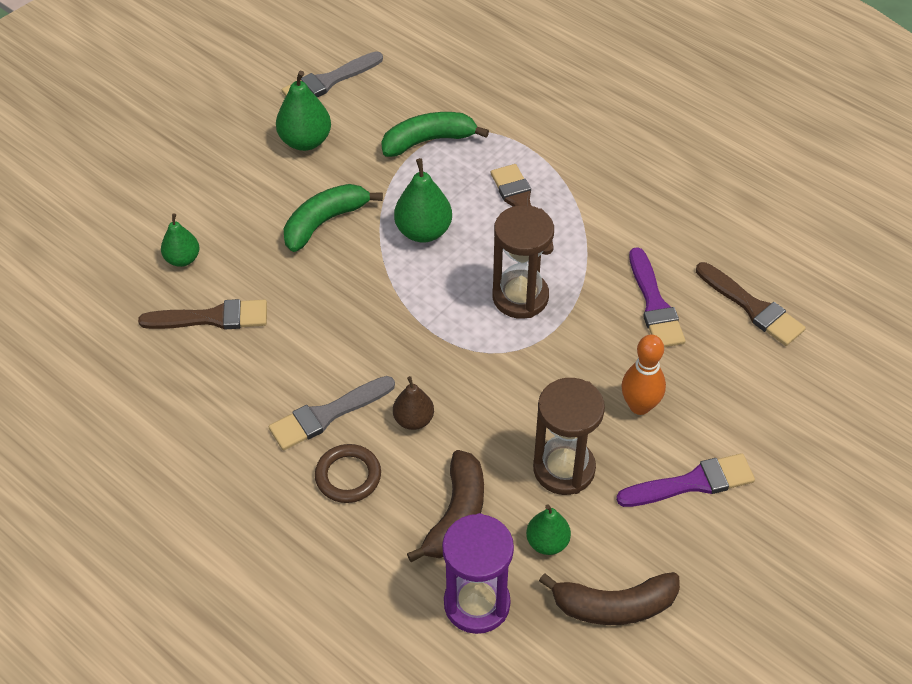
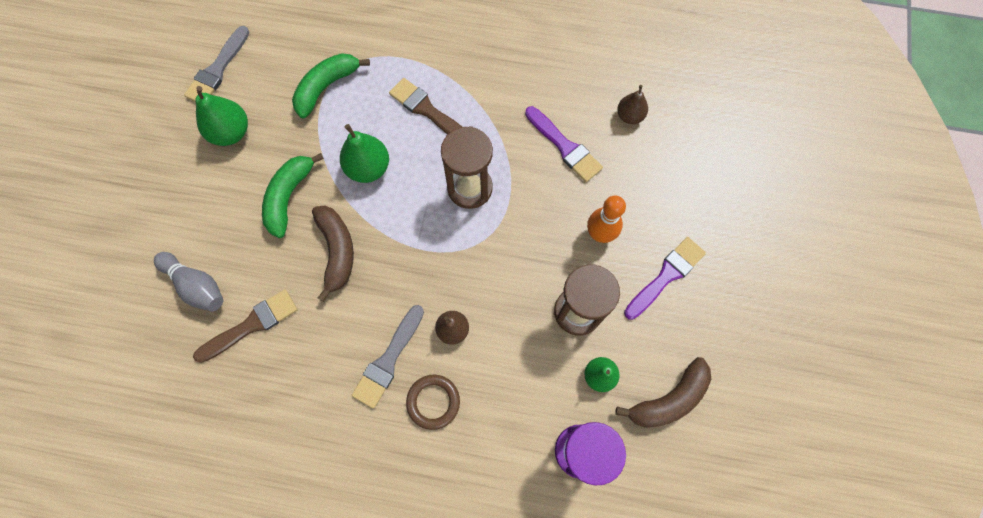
camera: 30 degrees left, 20 degrees up
green pear [161,213,199,267] -> grey bowling pin [154,252,223,311]
brown banana [407,450,484,562] -> brown banana moved to [312,205,354,302]
brown brush [696,262,806,346] -> brown pear [617,85,648,124]

